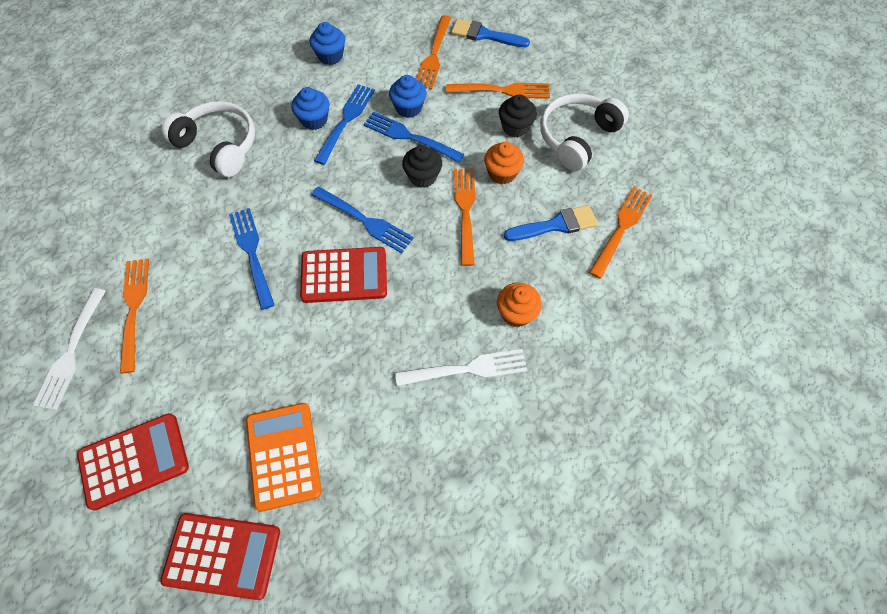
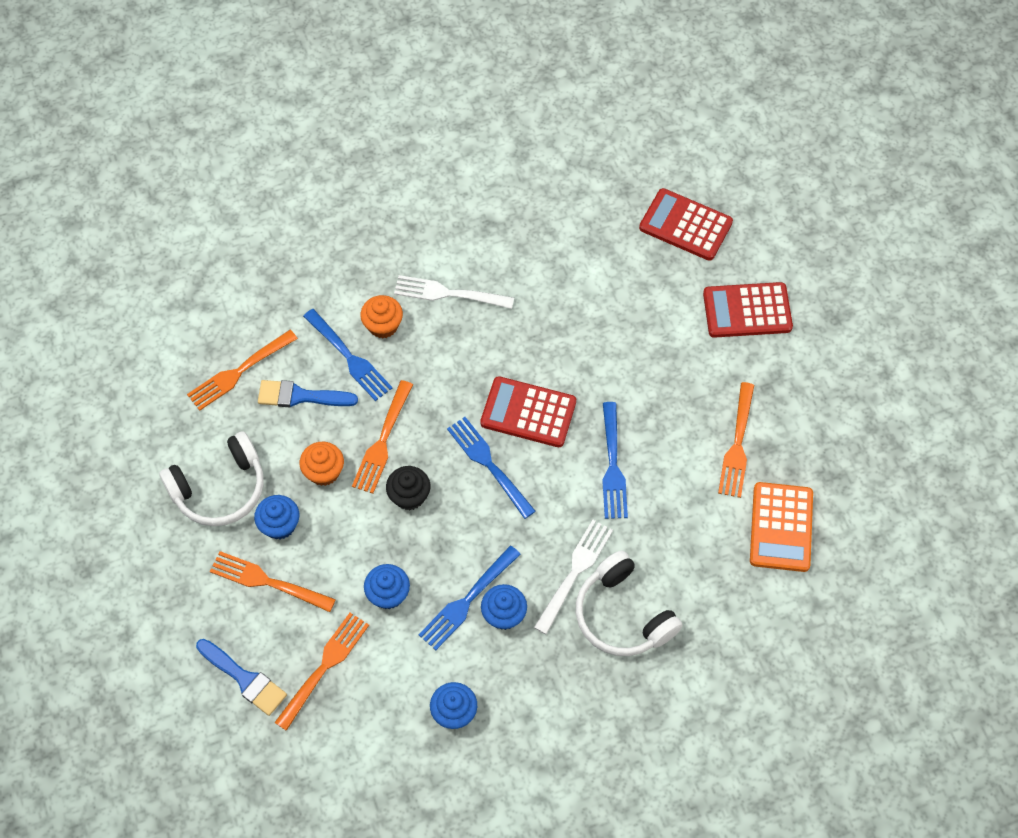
camera: 160 degrees left, 0 degrees up
white fork [33,288,106,410] -> white fork moved to [534,520,613,635]
orange calculator [246,403,322,512] -> orange calculator moved to [750,482,813,572]
blue fork [363,112,464,163] -> blue fork moved to [303,309,393,401]
black cupcake [499,94,537,137] -> blue cupcake [254,495,299,540]

